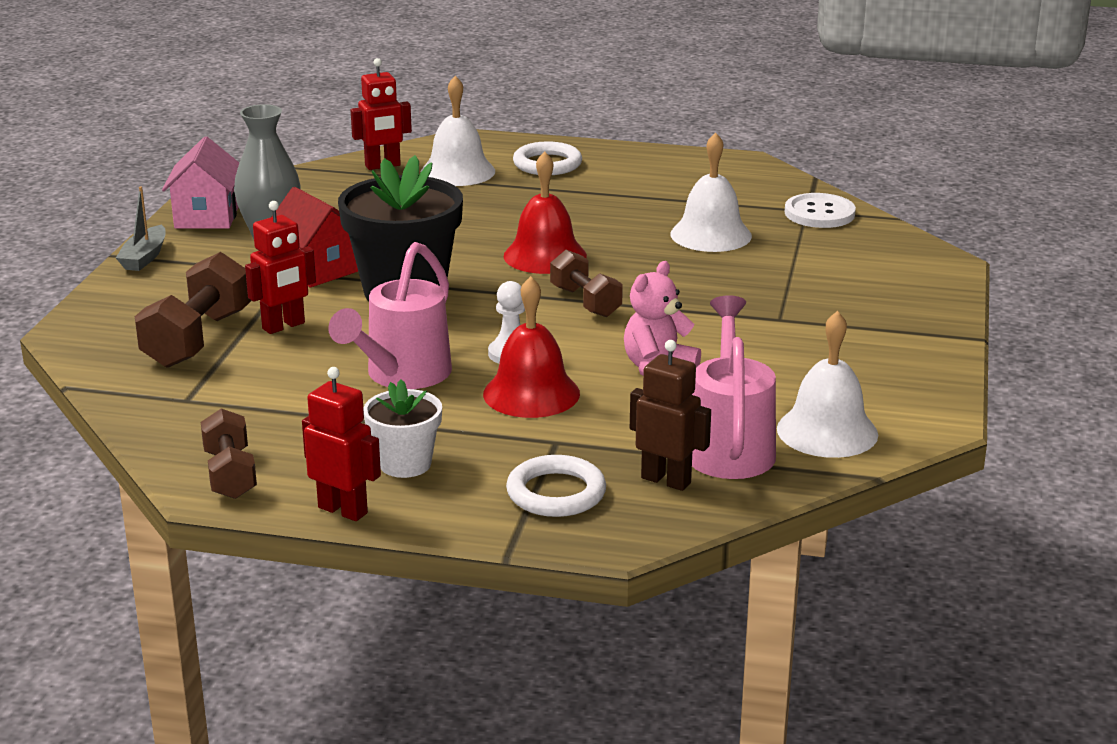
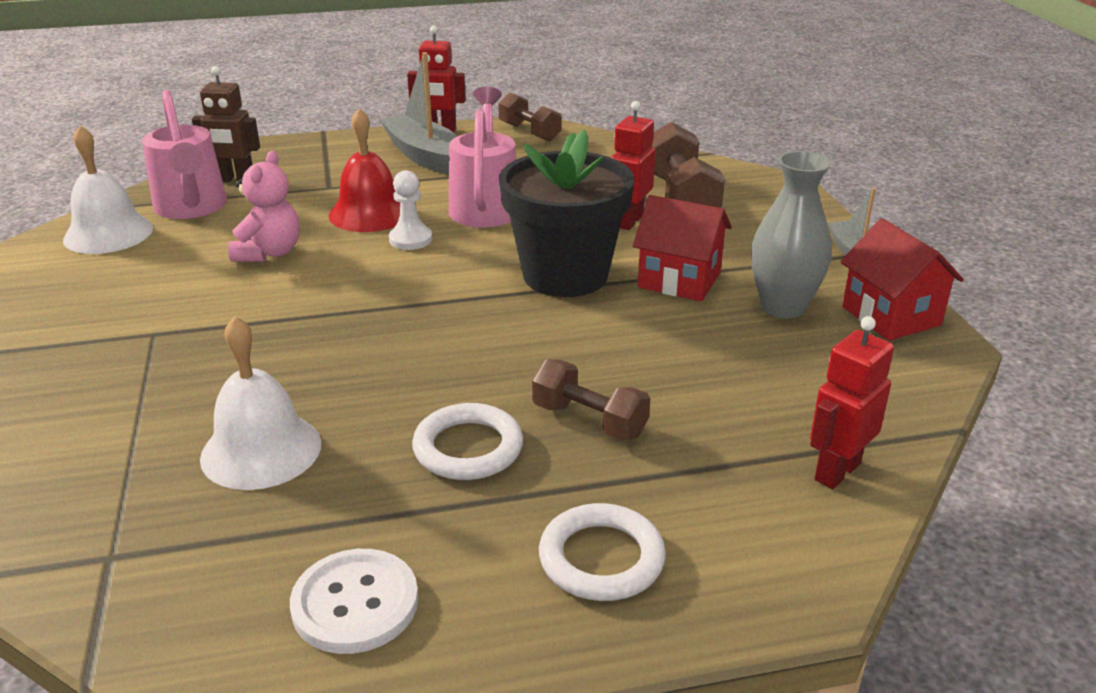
camera: 155 degrees right, 5 degrees up
pink house [162,136,239,229] -> red house [840,218,964,341]
white flower pot [363,379,442,478] -> grey boat [380,52,457,175]
white bell [421,76,495,186] -> none
red bell [503,151,587,274] -> none
white ring [506,455,606,517] -> white ring moved to [412,403,523,480]
brown dumbbell [550,250,623,317] -> brown dumbbell moved to [532,359,650,440]
white button [785,193,856,228] -> white button moved to [290,549,418,654]

